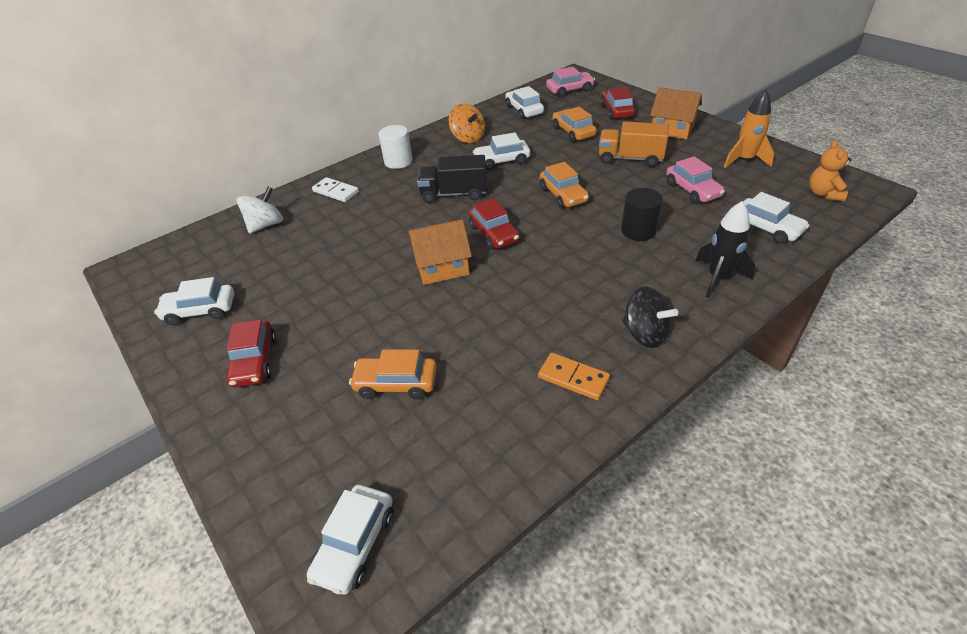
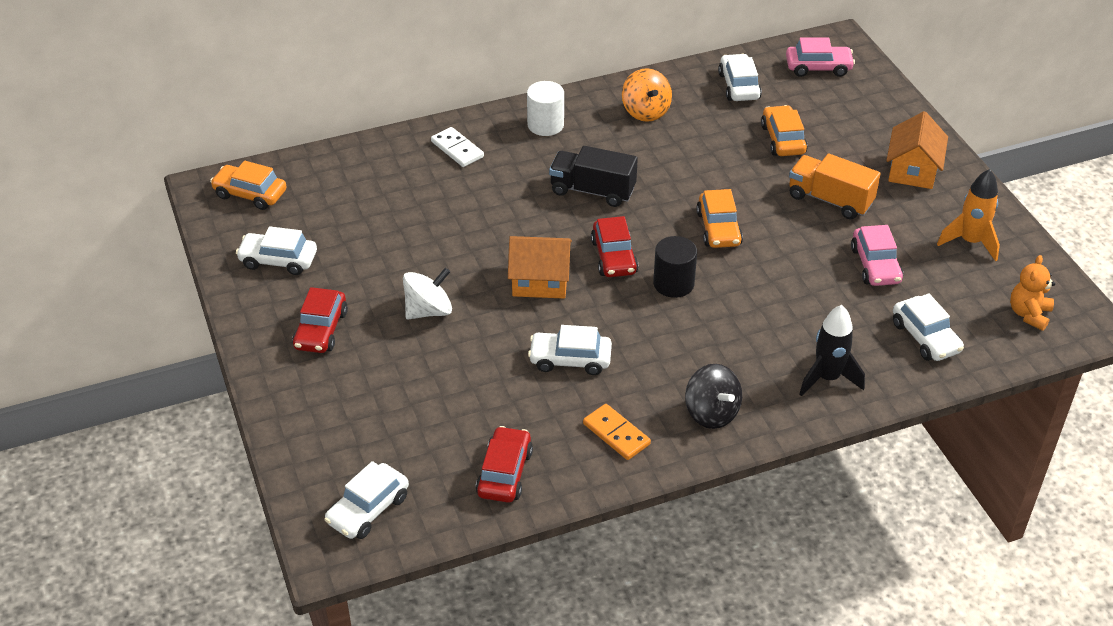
camera: 15 degrees right, 0 degrees up
white spinning top [236,186,283,234] -> white spinning top moved to [403,268,452,319]
orange car [349,349,437,400] -> orange car moved to [210,161,287,210]
white car [473,132,530,170] -> white car moved to [528,325,612,375]
red car [600,87,635,120] -> red car moved to [476,426,533,503]
black cylinder [621,188,663,241] -> black cylinder moved to [653,236,697,298]
orange house [650,87,702,140] -> orange house turned 60 degrees clockwise [886,111,948,189]

